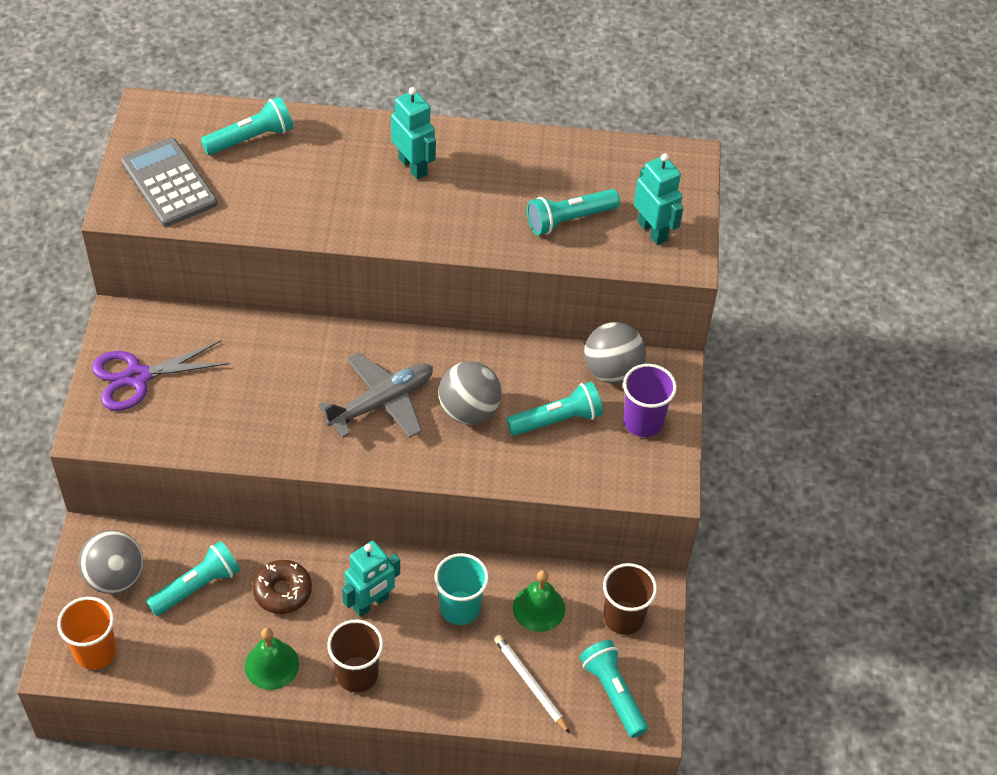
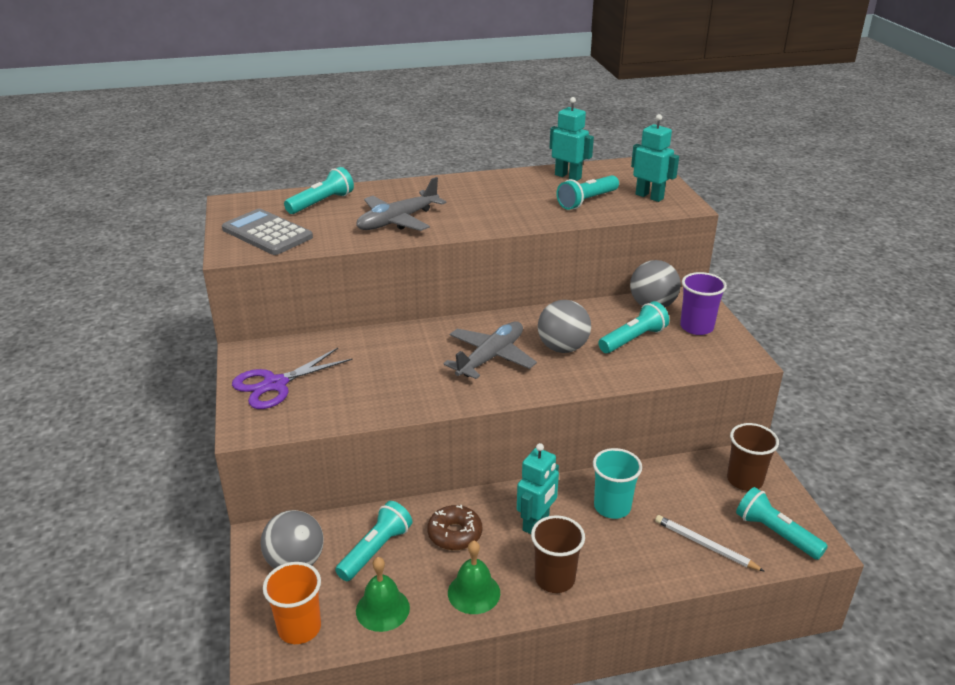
camera: 15 degrees left, 20 degrees down
turquoise robot [391,87,436,179] -> turquoise robot moved to [550,97,594,181]
green bell [513,570,565,632] -> green bell moved to [356,557,410,632]
none -> grey plane [356,177,446,231]

